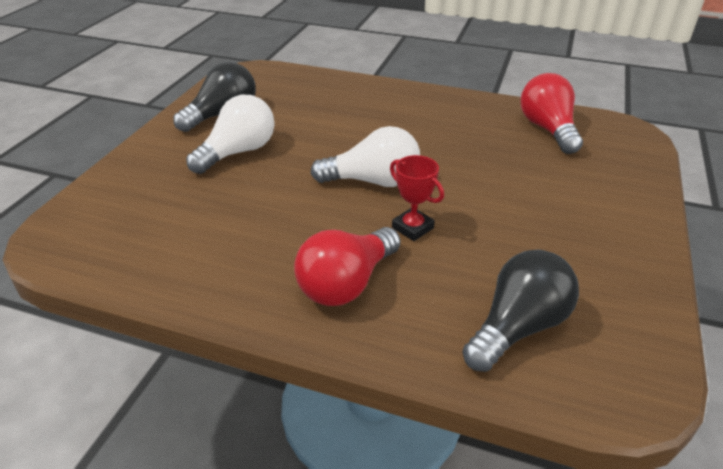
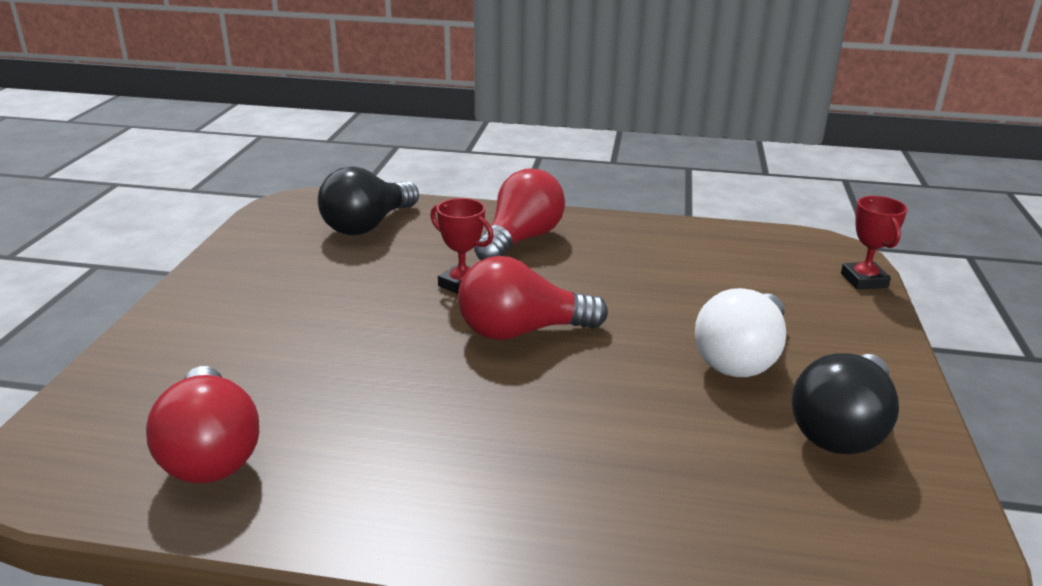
camera: 170 degrees right, 10 degrees down
white light bulb [311,126,420,187] -> red light bulb [458,256,608,340]
none -> red trophy [841,196,908,290]

